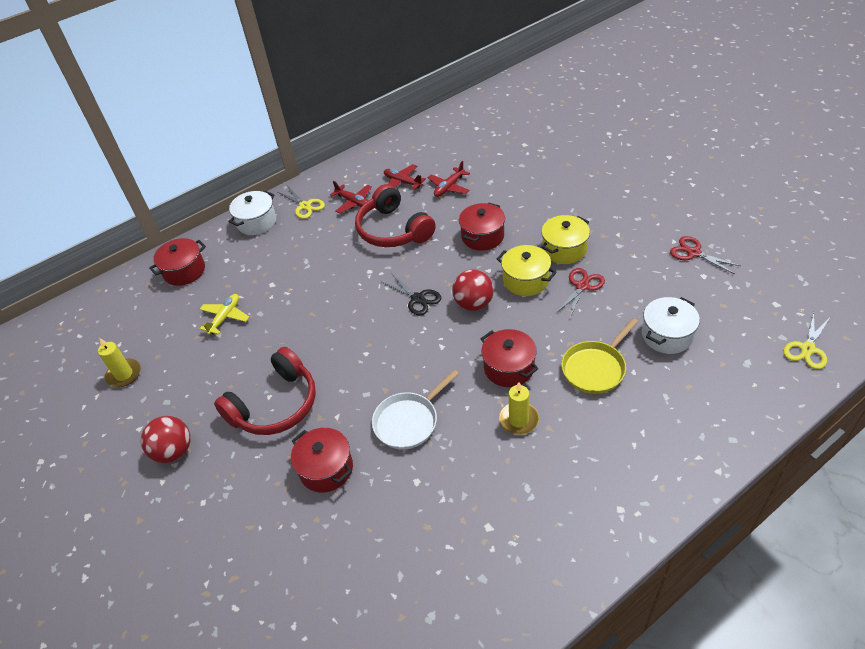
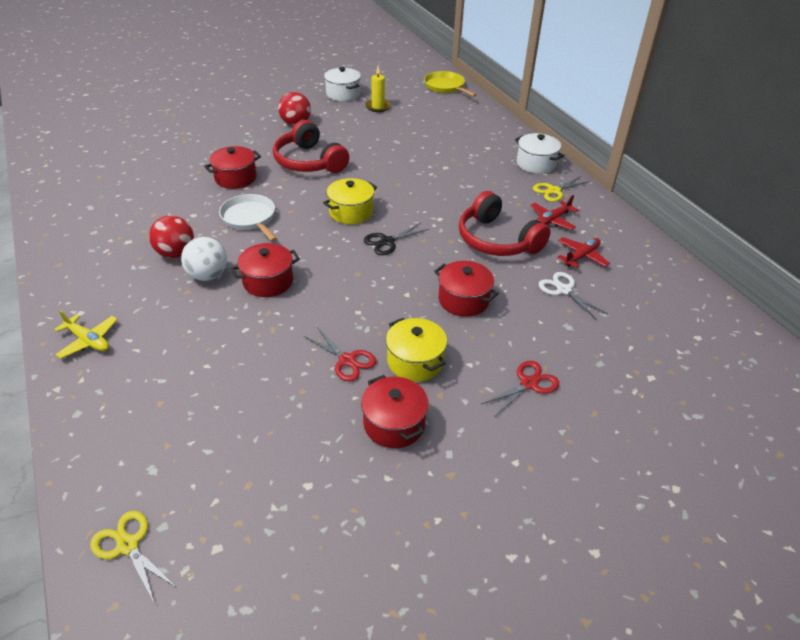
camera: 95 degrees right, 5 degrees down
red pot [149,238,206,286] -> red pot moved to [361,375,429,448]
yellow plane [200,294,249,335] -> yellow plane moved to [54,310,118,359]
red headphones [355,184,436,247] -> red headphones turned 105 degrees counterclockwise [459,191,551,256]
red plane [428,161,470,197] -> white scissors [538,272,608,320]
red ball [452,270,494,311] -> red ball moved to [149,215,194,258]
yellow pot [497,245,557,296] -> yellow pot moved to [323,178,377,224]
yellow candle [499,382,539,435] -> white ball [181,237,227,281]
yellow pan [561,318,638,394] -> yellow pan moved to [424,71,477,97]
white pot [642,297,700,354] -> white pot moved to [324,67,361,101]
red scissors [670,236,740,274] -> red scissors moved to [482,361,559,416]

